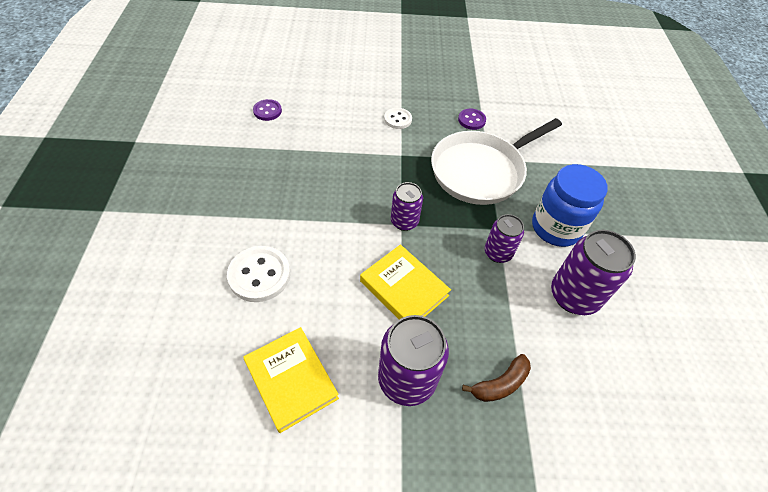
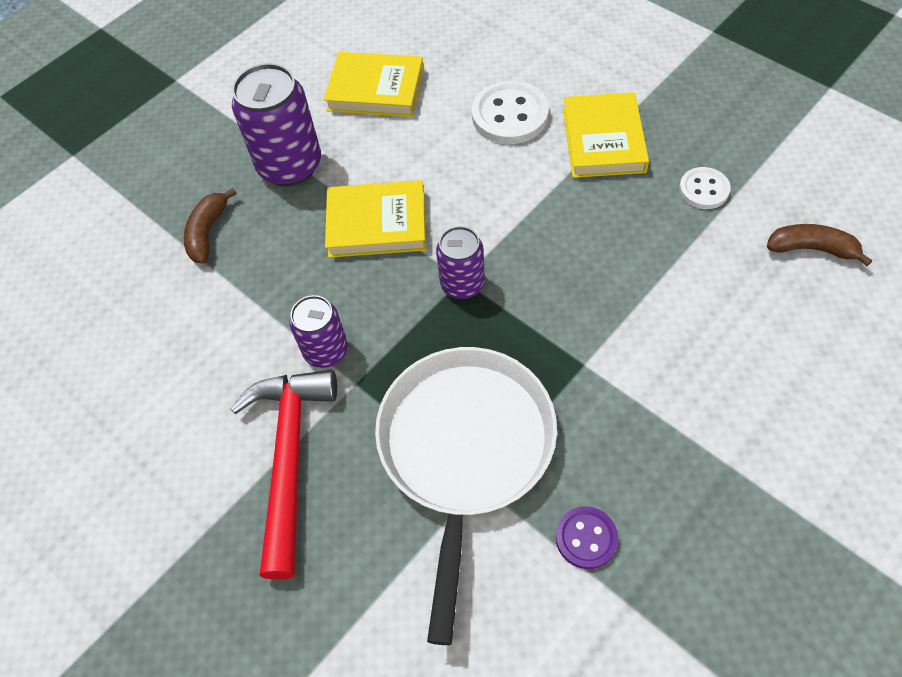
camera: 140 degrees right, 5 degrees up
purple button [253,99,282,121] -> brown banana [767,224,872,266]
white button [384,108,412,129] -> white button moved to [679,167,731,209]
blue jar [532,164,608,247] -> red hammer [230,370,337,580]
purple can [551,230,636,315] -> none
none -> yellow book [563,92,649,178]

